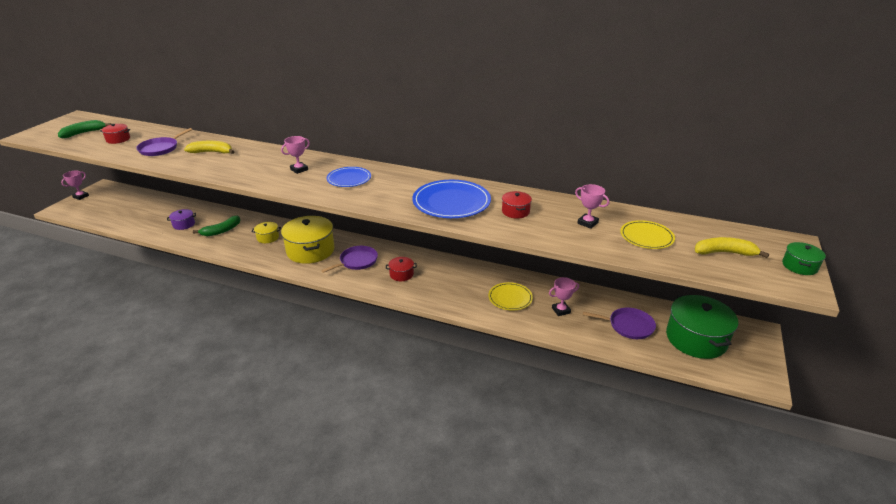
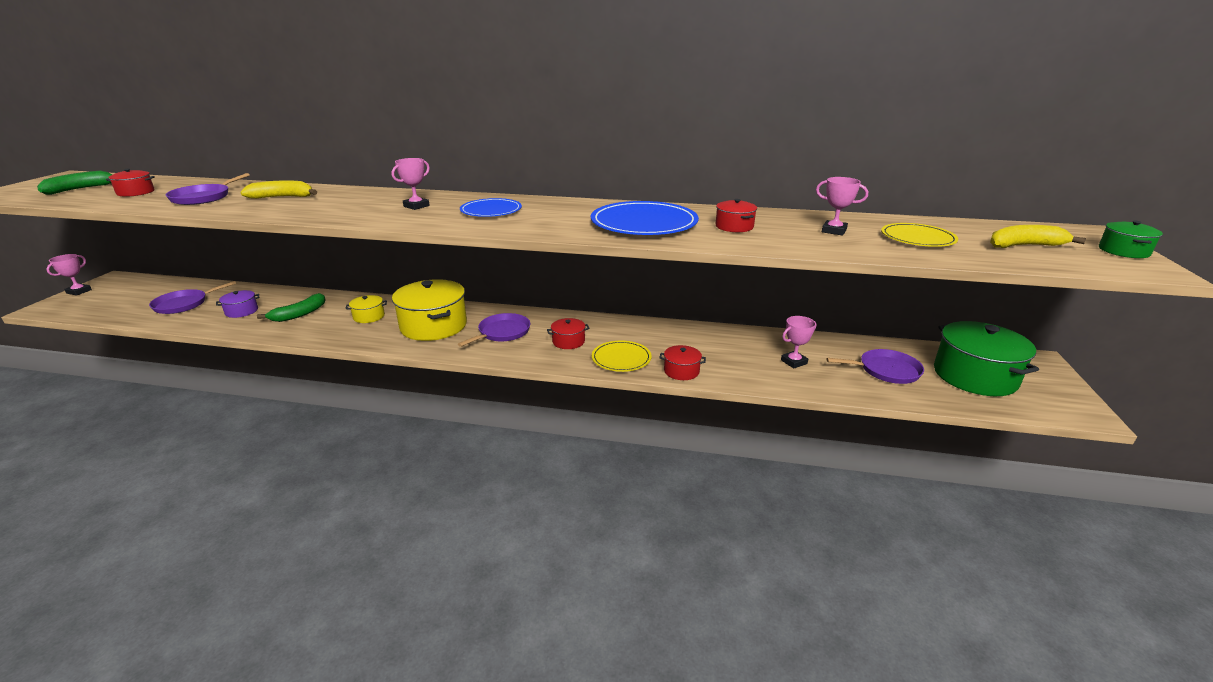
camera: 10 degrees left, 5 degrees down
yellow plate [488,282,533,311] -> yellow plate moved to [592,341,652,372]
none -> purple pan [149,281,236,314]
none -> red pot [659,345,706,380]

